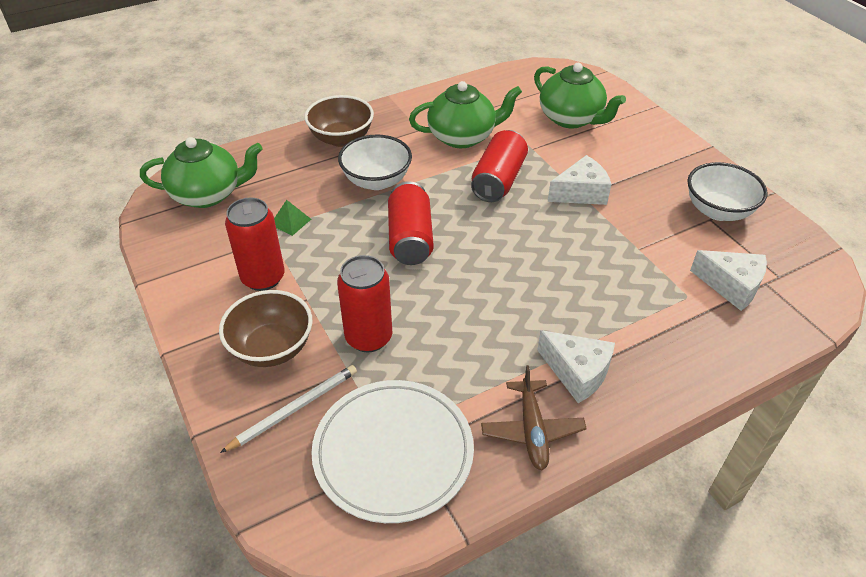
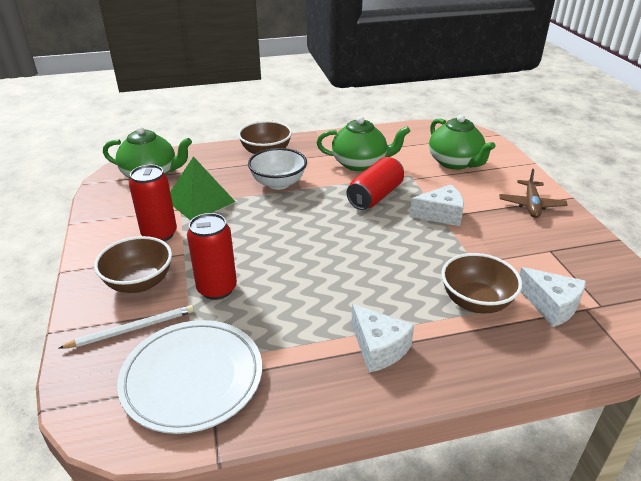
camera: 15 degrees right, 10 degrees down
green pyramid [274,200,311,236] -> green pyramid [170,156,235,220], size x2.17
red can [388,181,434,265] -> none
brown plane [481,365,587,470] -> brown plane moved to [499,169,568,218]
white bowl [687,162,768,221] -> none
none -> brown bowl [441,253,522,313]

